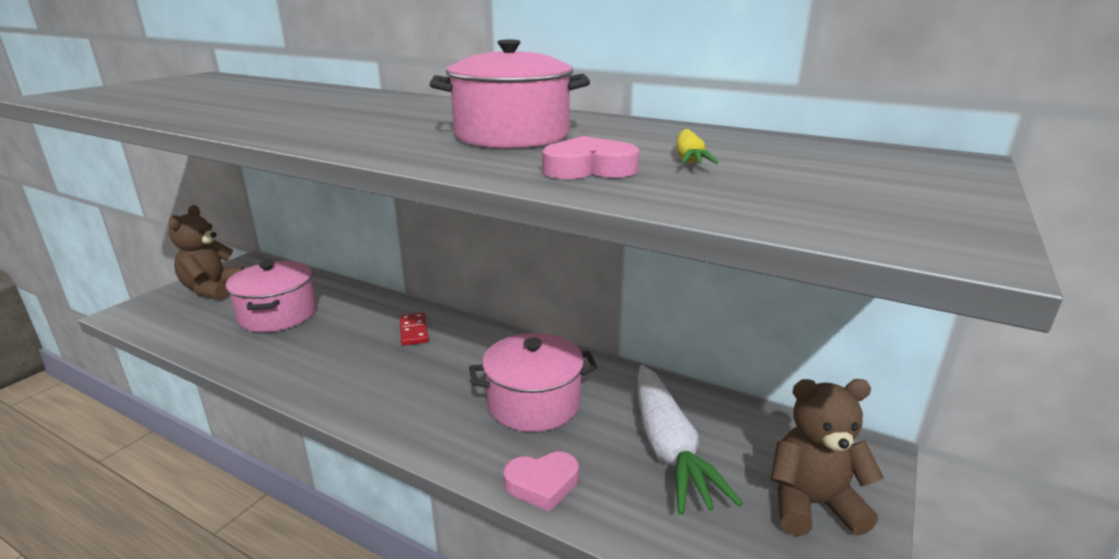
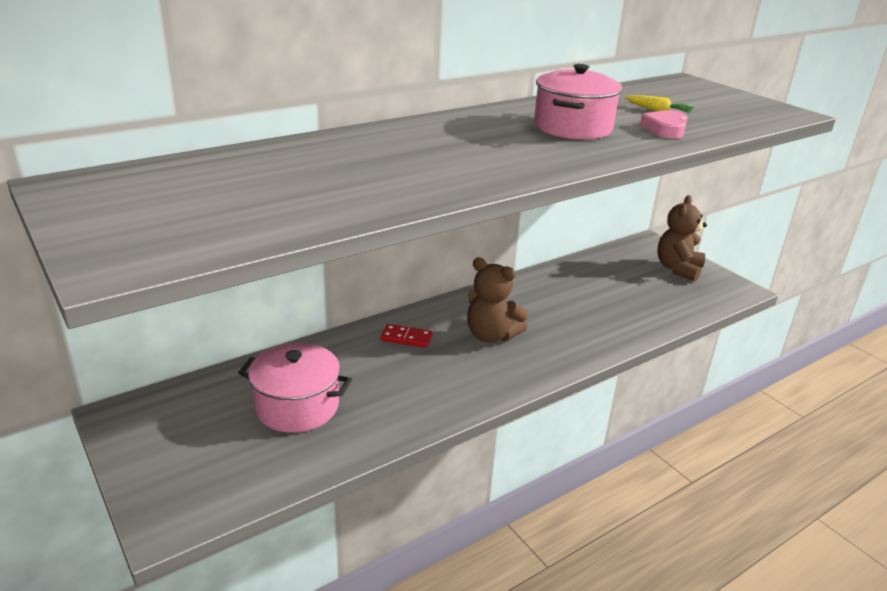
camera: 65 degrees left, 5 degrees up
brown teddy bear [169,205,244,300] -> brown teddy bear moved to [467,257,528,343]
pink pot [469,333,598,432] -> none
pink heart [504,452,579,512] -> none
white carrot [638,365,743,515] -> none

